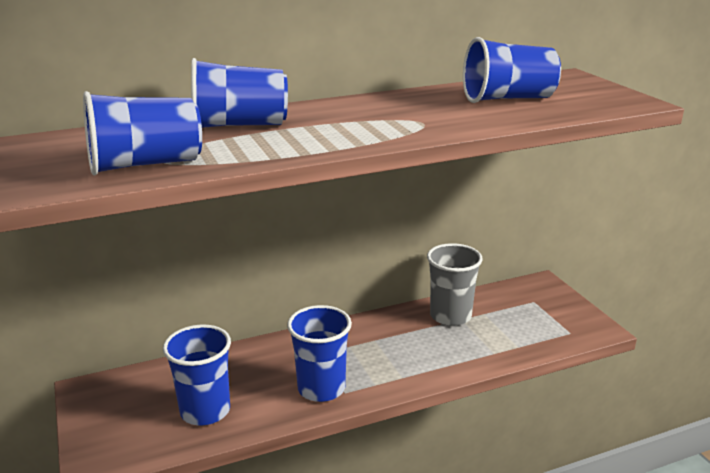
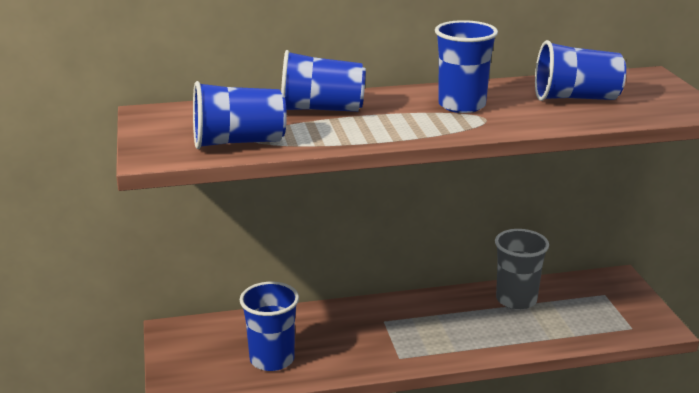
camera: 10 degrees right, 0 degrees up
blue cup [287,305,352,402] -> blue cup moved to [435,20,498,113]

